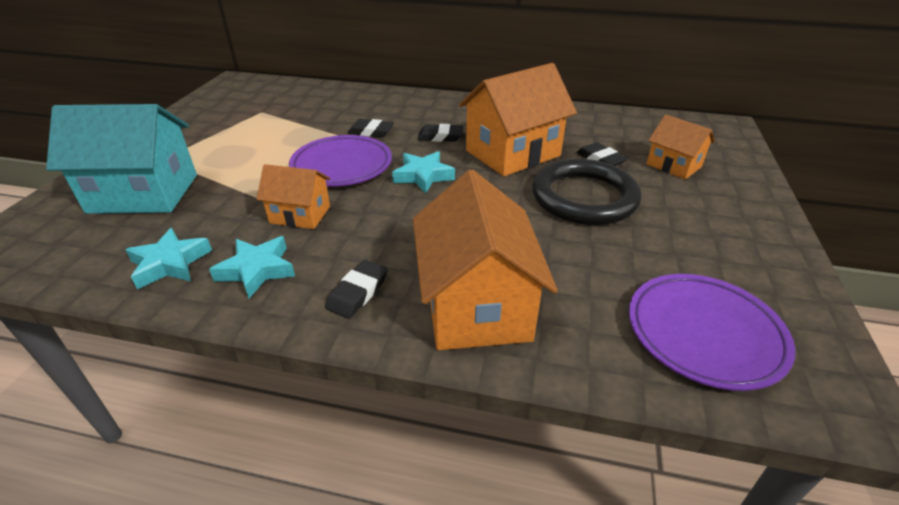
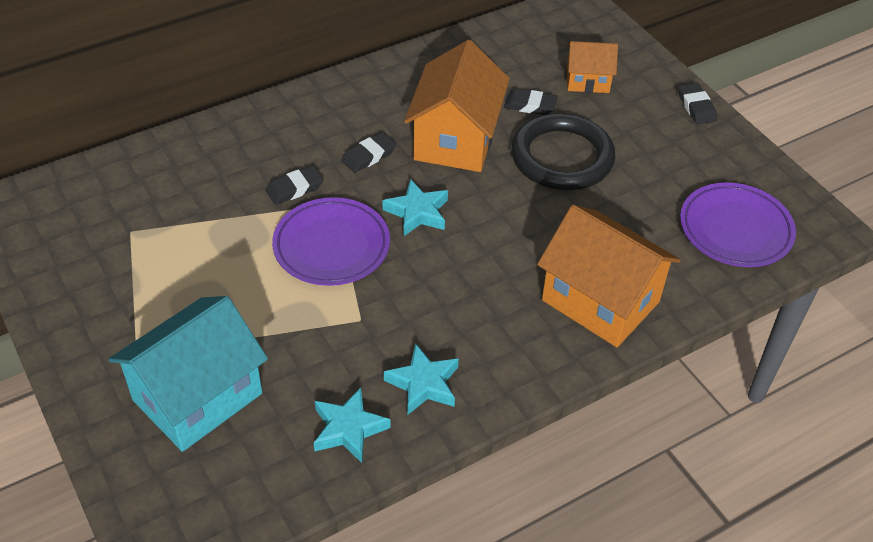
camera: 45 degrees left, 10 degrees up
orange house [256,164,330,229] -> none
black eraser [325,260,388,319] -> black eraser moved to [678,83,717,125]

